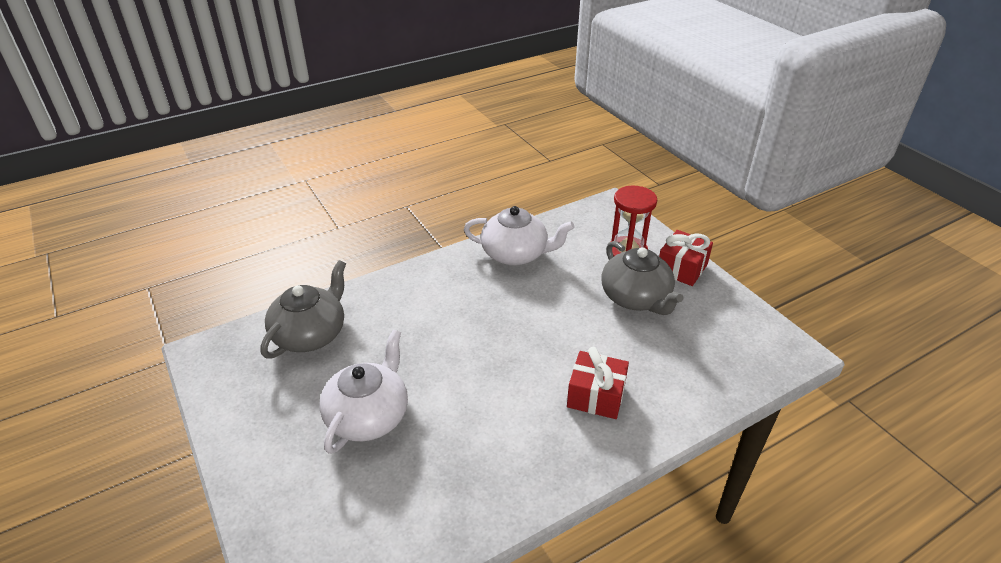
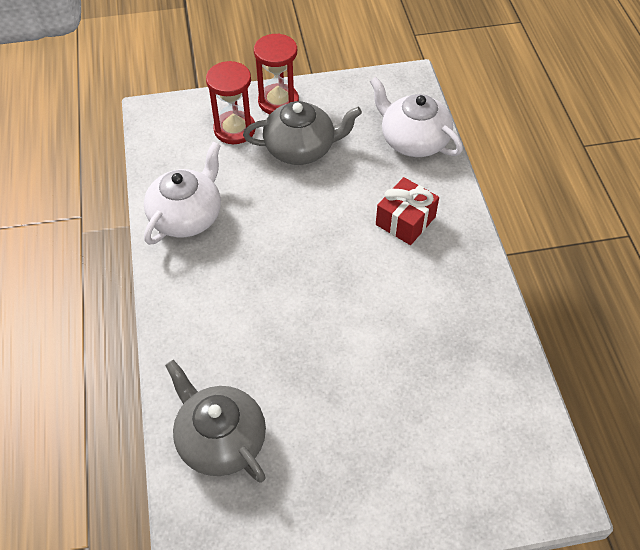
camera: 70 degrees left, 15 degrees up
white teapot [319,330,408,454] -> white teapot moved to [370,77,463,157]
red gift [659,230,713,286] -> red hourglass [254,33,299,114]

